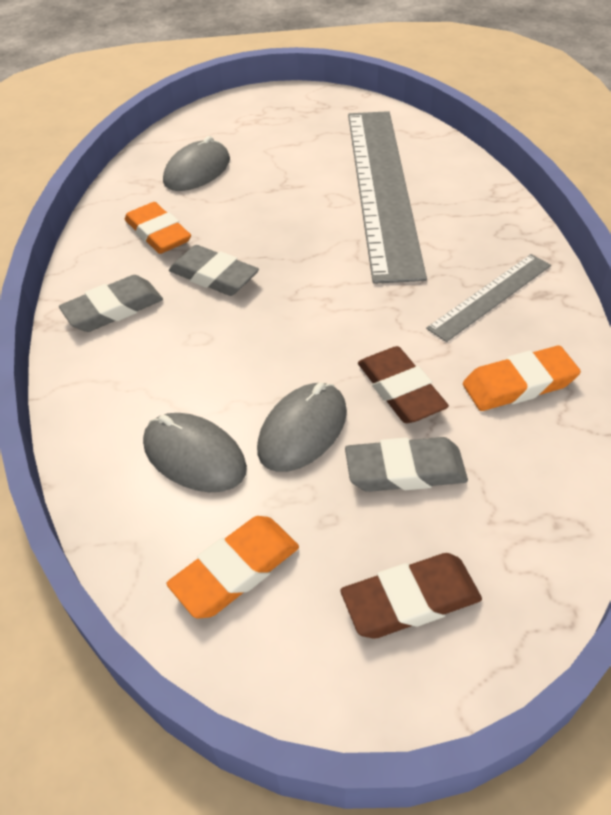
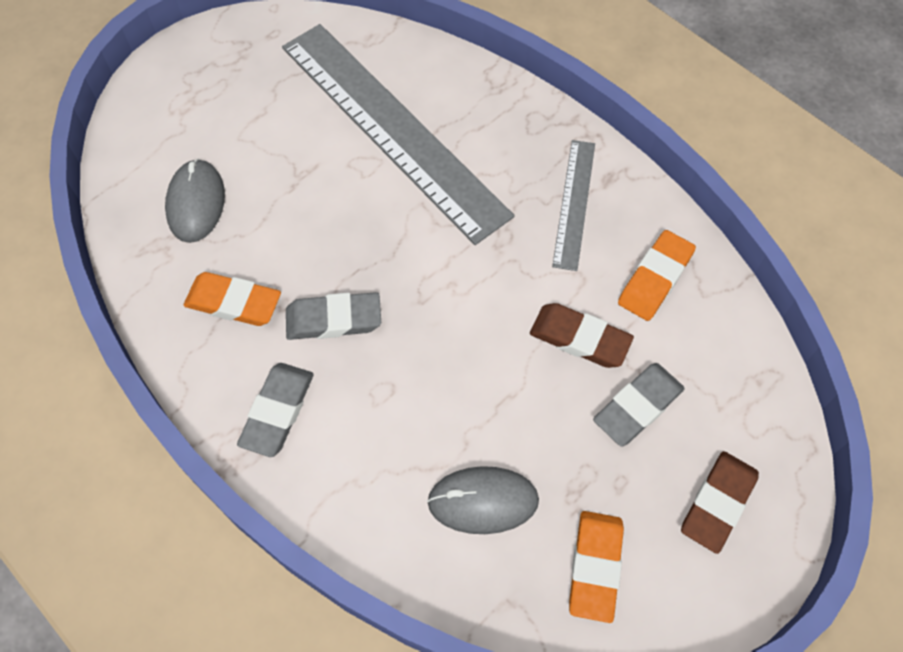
camera: 40 degrees left, 15 degrees up
grey mouse [257,382,347,472] -> none

